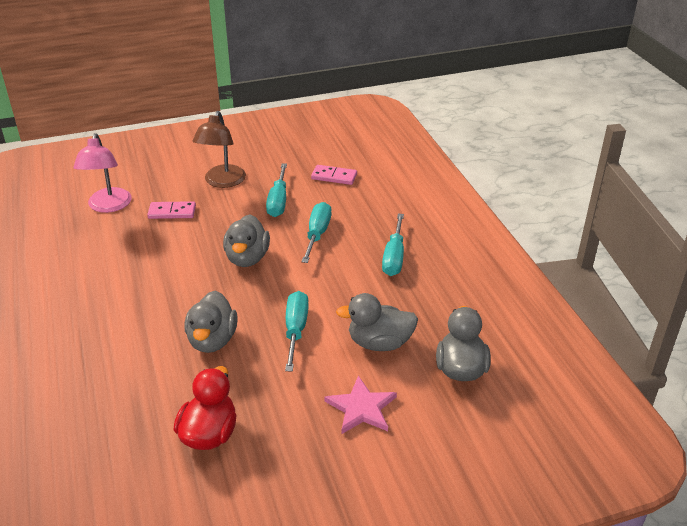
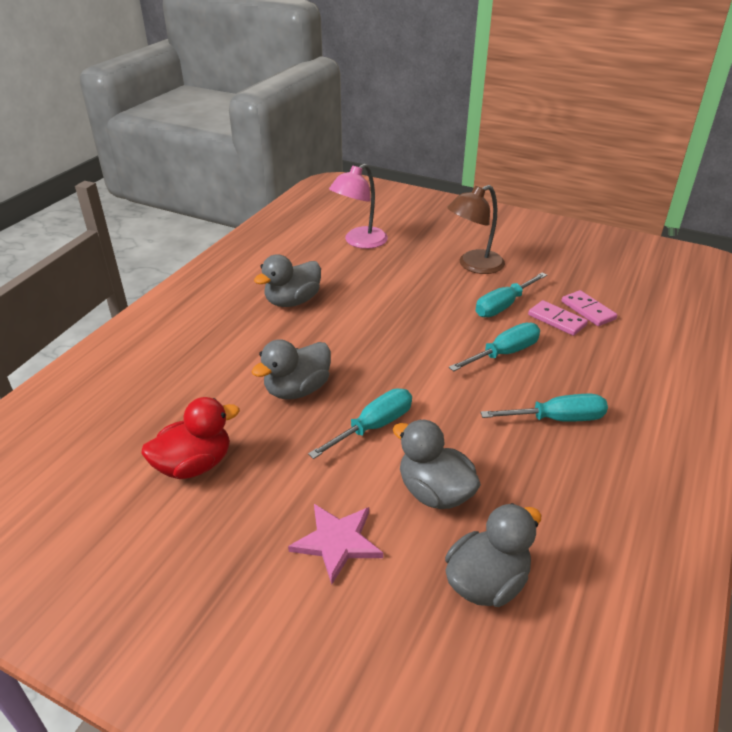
camera: 45 degrees right, 0 degrees up
pink domino [147,201,196,219] -> pink domino moved to [528,300,588,336]
grey duck [223,214,270,267] -> grey duck moved to [254,254,321,307]
turquoise screwdriver [382,214,404,276] -> turquoise screwdriver turned 150 degrees counterclockwise [480,394,608,422]

